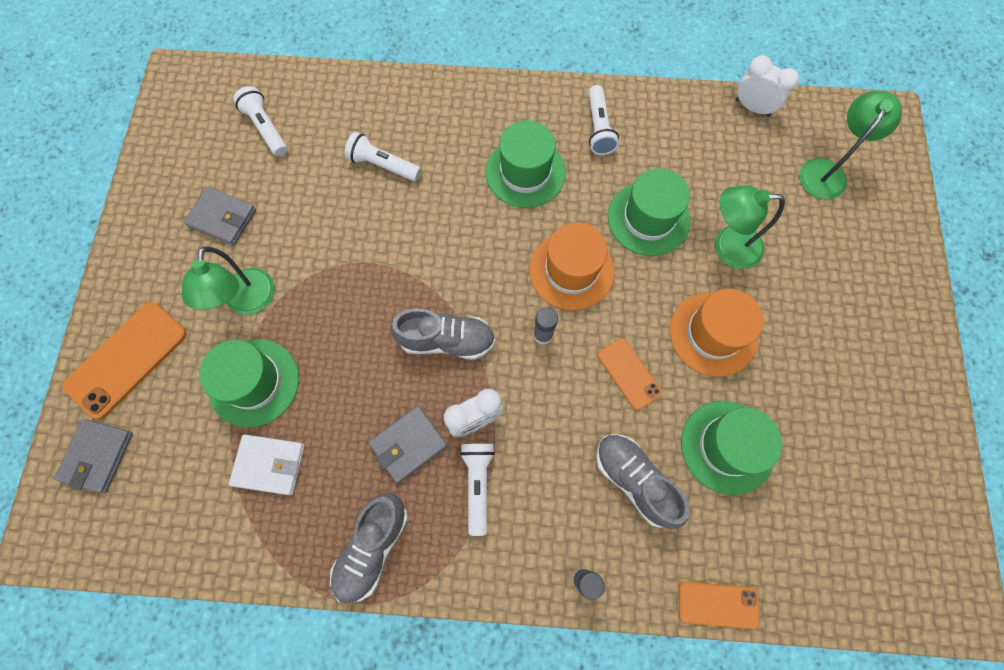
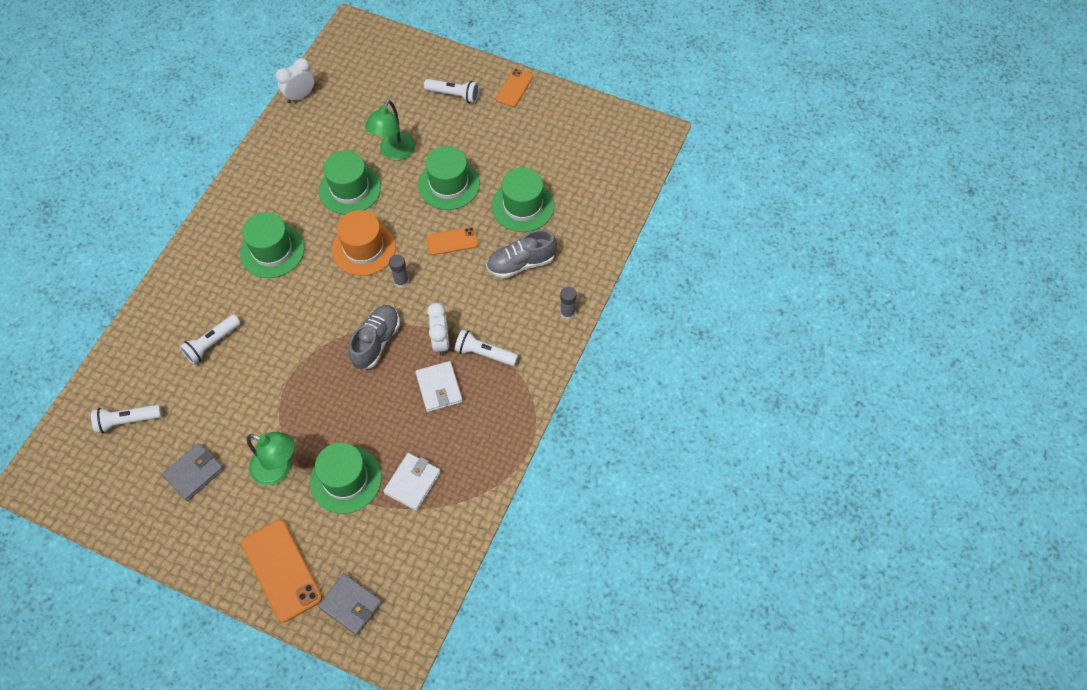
camera: 70 degrees left, 10 degrees down
grey shoe [330,493,408,604] -> none
grey wallet [369,406,448,483] -> white wallet [415,361,463,412]
white flashlight [589,85,619,155] -> white flashlight moved to [424,79,479,103]
orange hat [670,289,764,377] -> green hat [418,146,480,210]
orange phone [679,582,759,629] -> orange phone moved to [496,68,533,107]
green lamp [799,90,902,199] -> none

